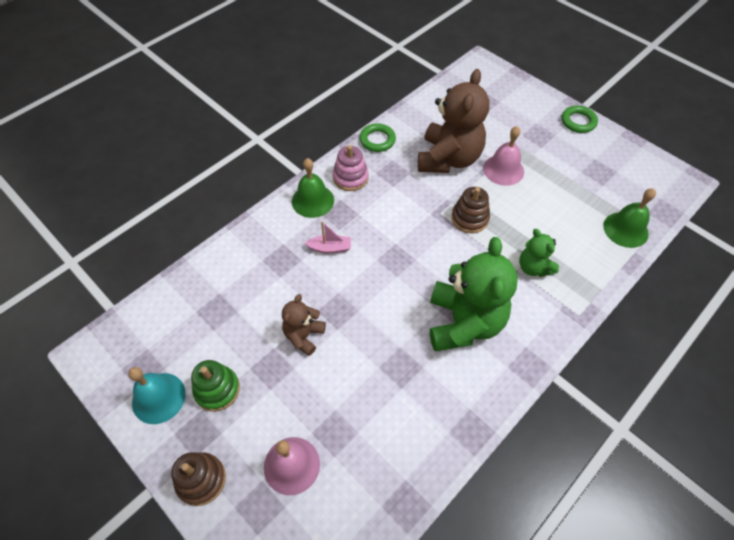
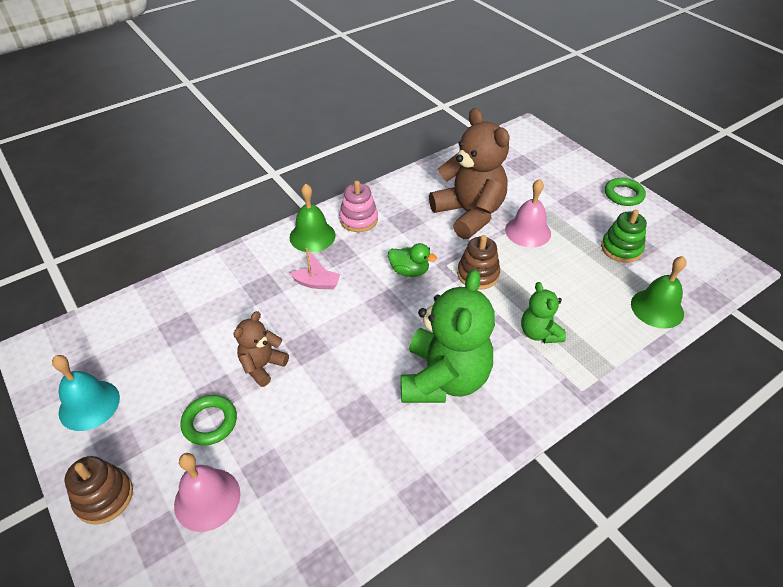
camera: 10 degrees right, 10 degrees down
green stacking toy [191,360,240,412] -> green stacking toy moved to [601,210,647,263]
green ring [359,123,396,152] -> green ring moved to [180,395,237,445]
brown teddy bear [418,69,489,173] -> brown teddy bear turned 60 degrees counterclockwise [429,108,510,239]
none -> green duck [388,243,437,277]

